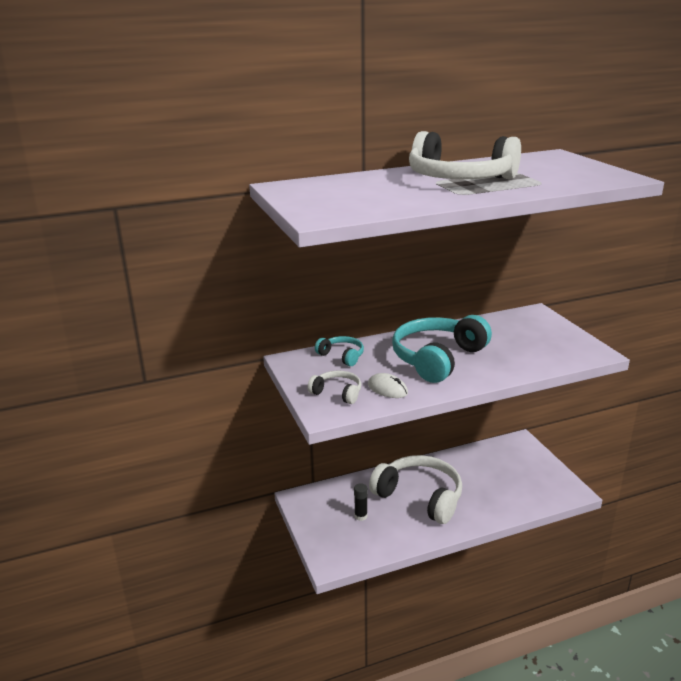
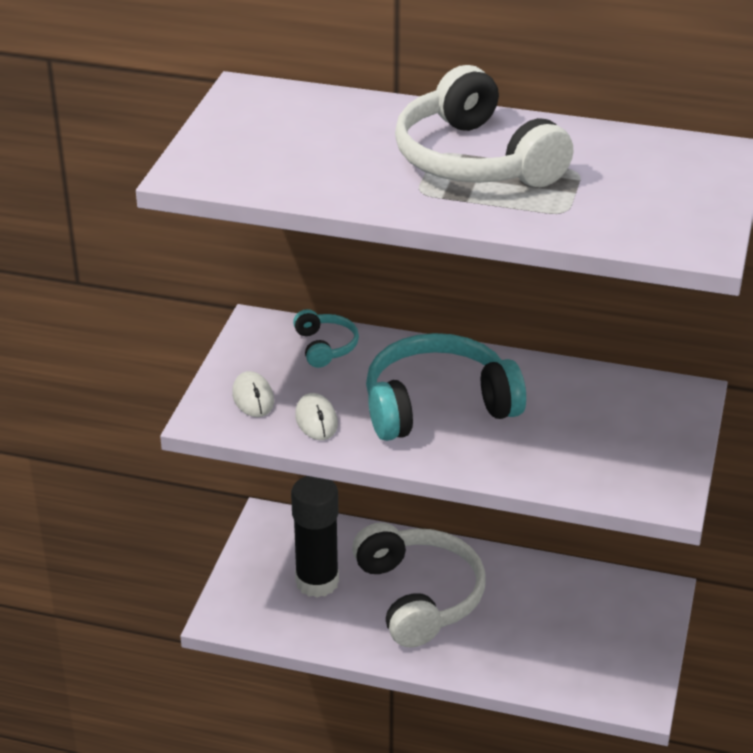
camera: 35 degrees right, 10 degrees up
white headphones [308,371,361,404] -> white mouse [232,371,274,417]
black glue stick [354,483,368,521] -> black glue stick [291,476,339,598], size x2.20

